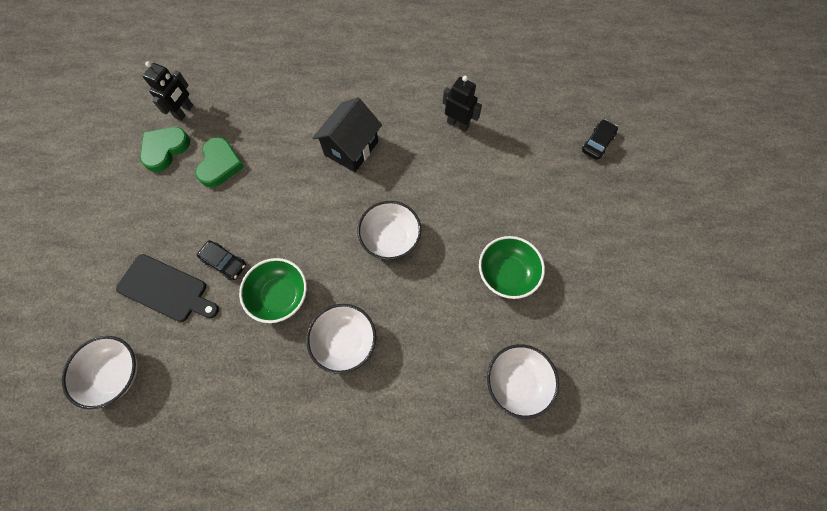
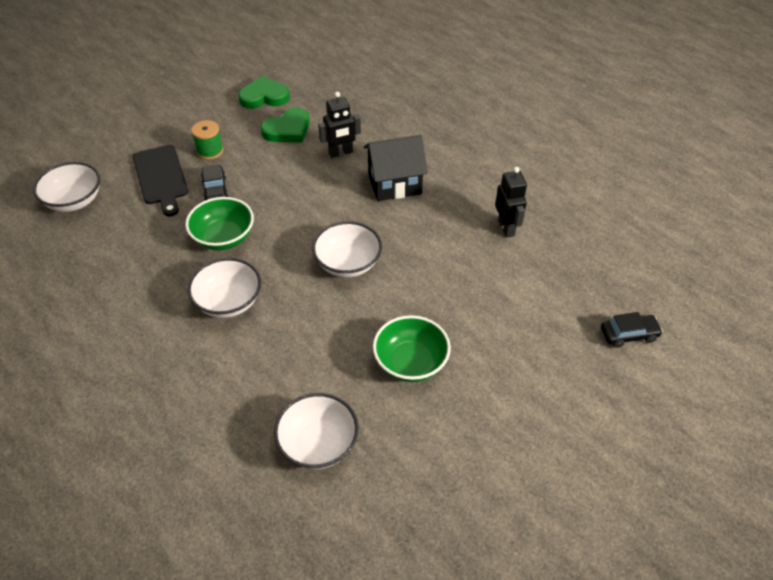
camera: 45 degrees right, 20 degrees down
black robot [143,61,193,121] -> black robot moved to [318,92,361,158]
none -> green spool [191,120,223,160]

